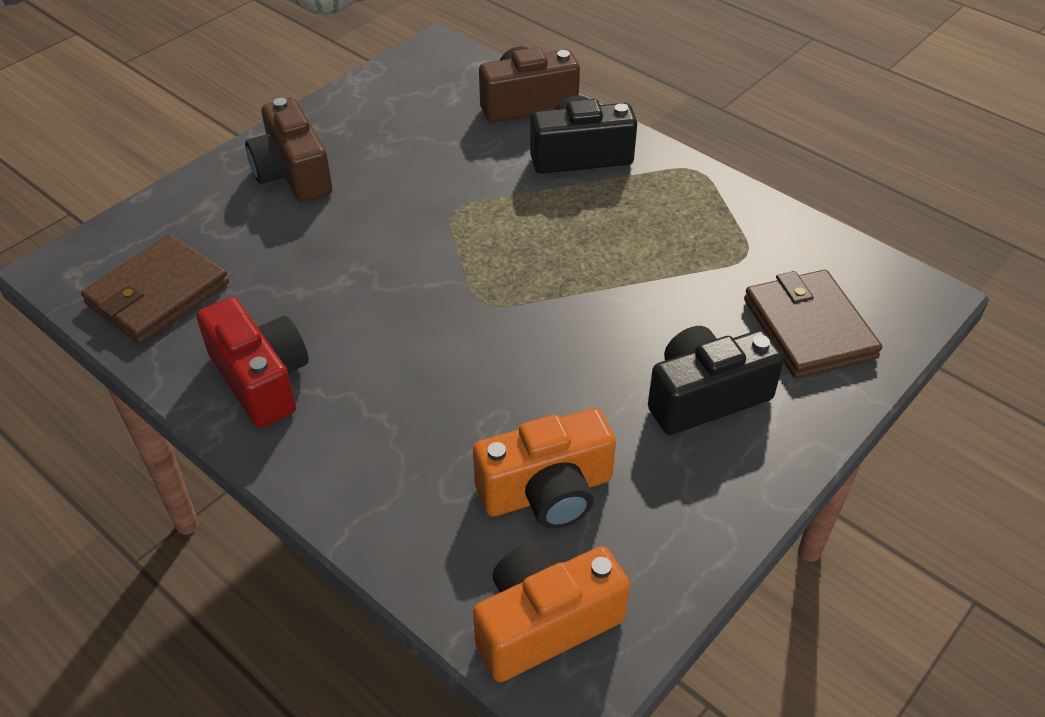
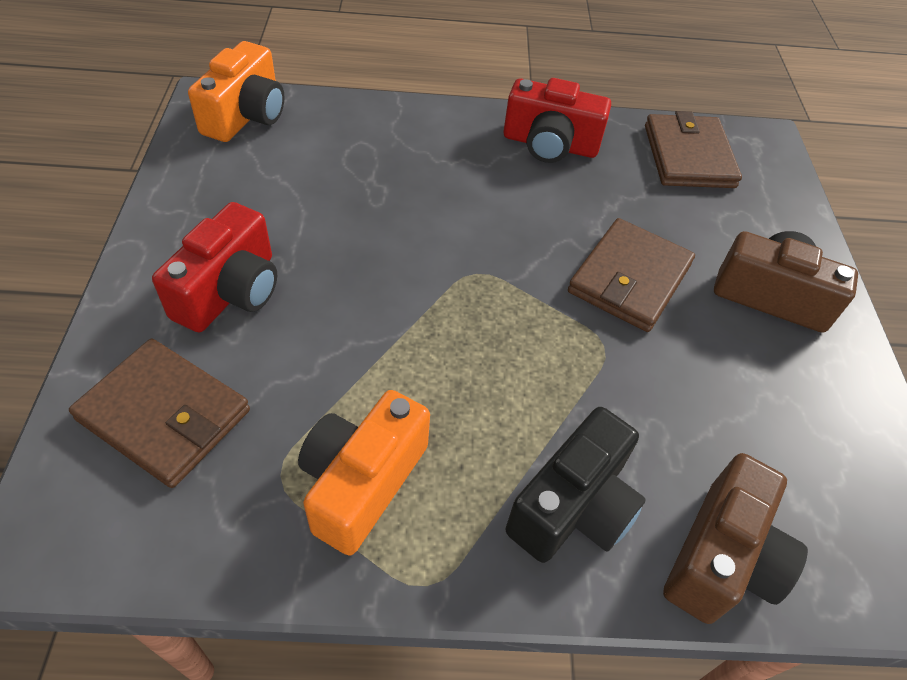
camera: 135 degrees right, 5 degrees up
orange camera [473,408,616,529] -> orange camera moved to [298,390,430,556]
black camera [648,326,784,435] -> red camera [152,202,277,332]
none -> brown wallet [568,218,695,332]

